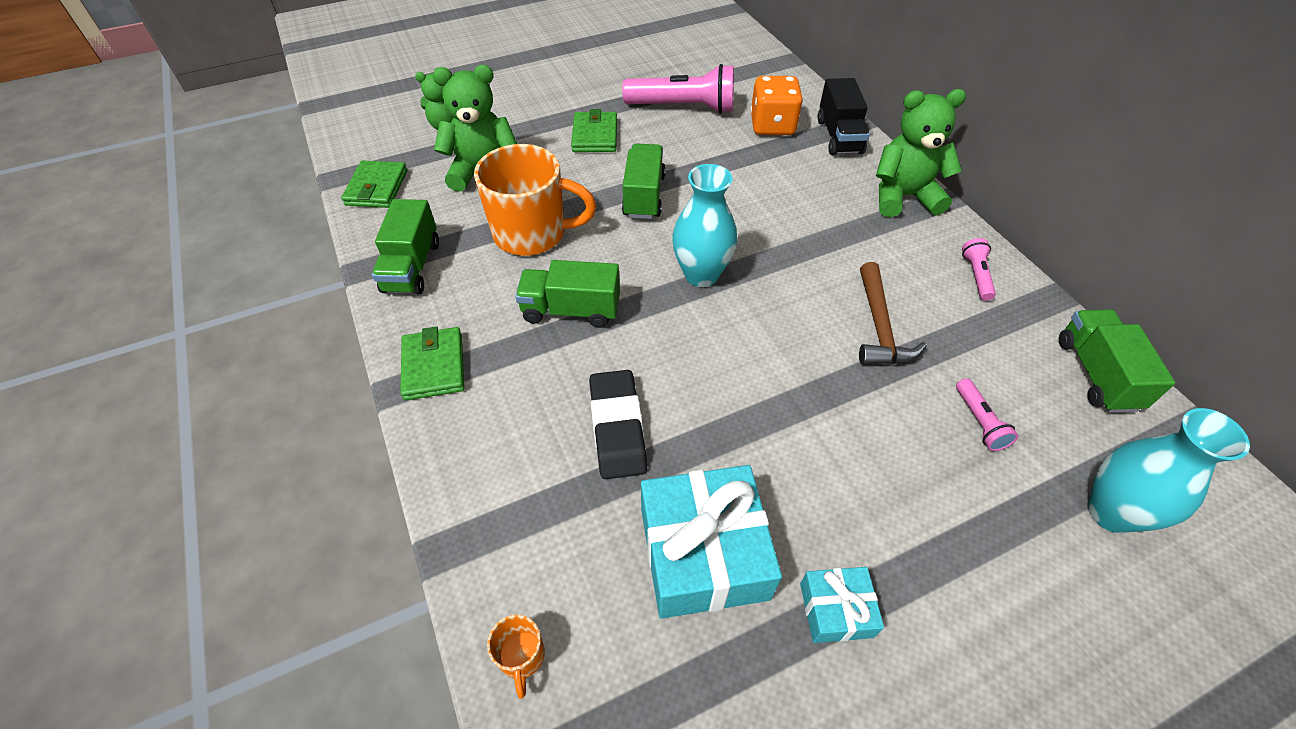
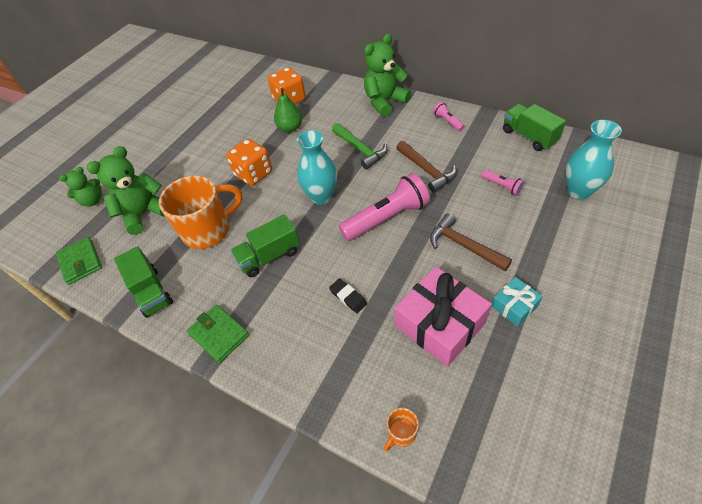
camera: 30 degrees left, 0 degrees up
orange mug [487,614,545,699] -> orange mug turned 90 degrees clockwise [384,408,419,451]
green wallet [571,109,617,152] -> none
black eraser [589,370,647,479] -> black eraser [329,278,367,313], size x0.57
pink flashlight [622,64,734,114] -> pink flashlight moved to [339,173,430,241]
green truck [622,143,666,219] -> orange dice [226,139,272,186]
turquoise gift [641,465,782,619] -> pink gift [395,266,492,367]
black truck [818,78,870,155] -> none
none -> green pear [274,88,302,132]
none -> green hammer [332,123,388,170]
none -> brown hammer [430,213,512,271]

